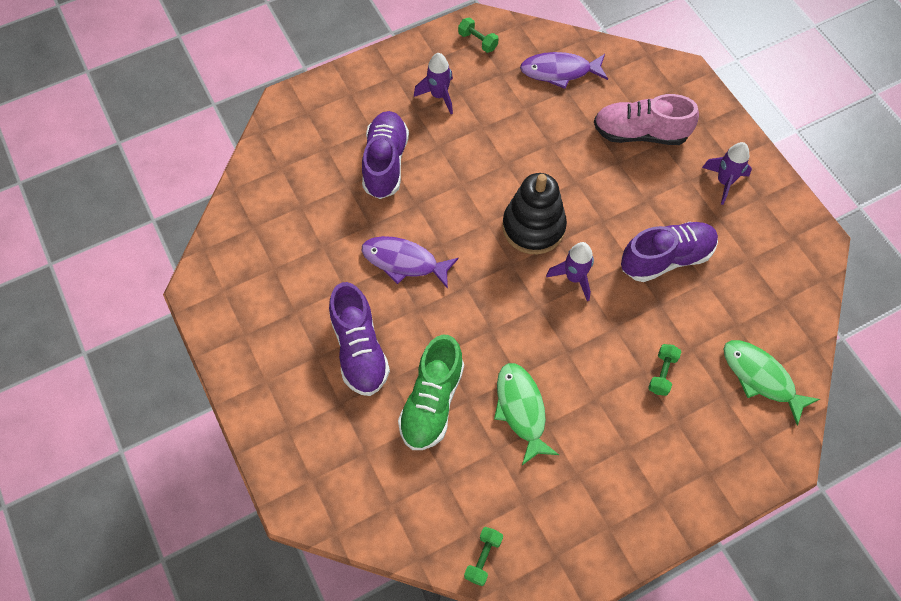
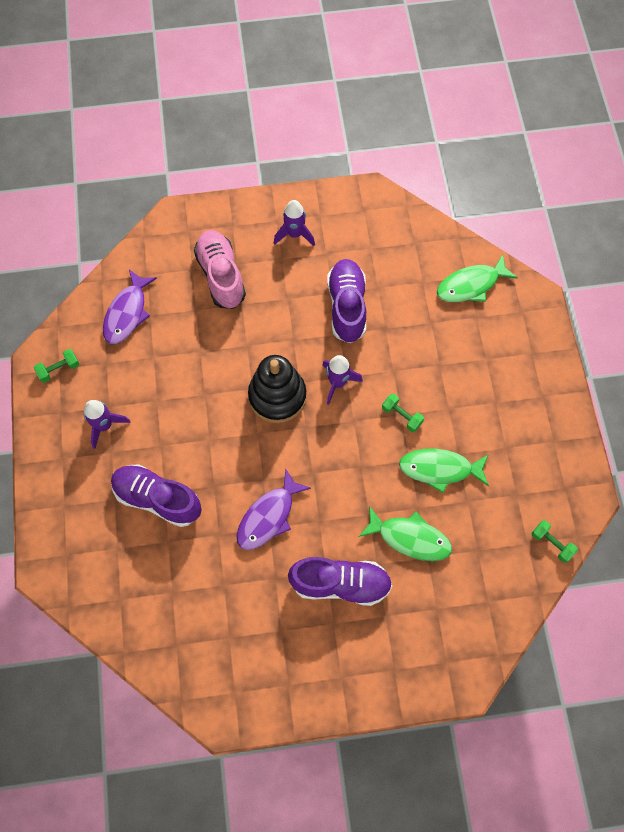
camera: 70 degrees left, 5 degrees up
green shoe [398,335,464,450] -> green fish [358,506,452,561]
pink shoe [594,94,699,145] -> pink shoe turned 135 degrees clockwise [194,230,246,309]
green dumbbell [648,344,682,396] -> green dumbbell moved to [382,393,424,432]

